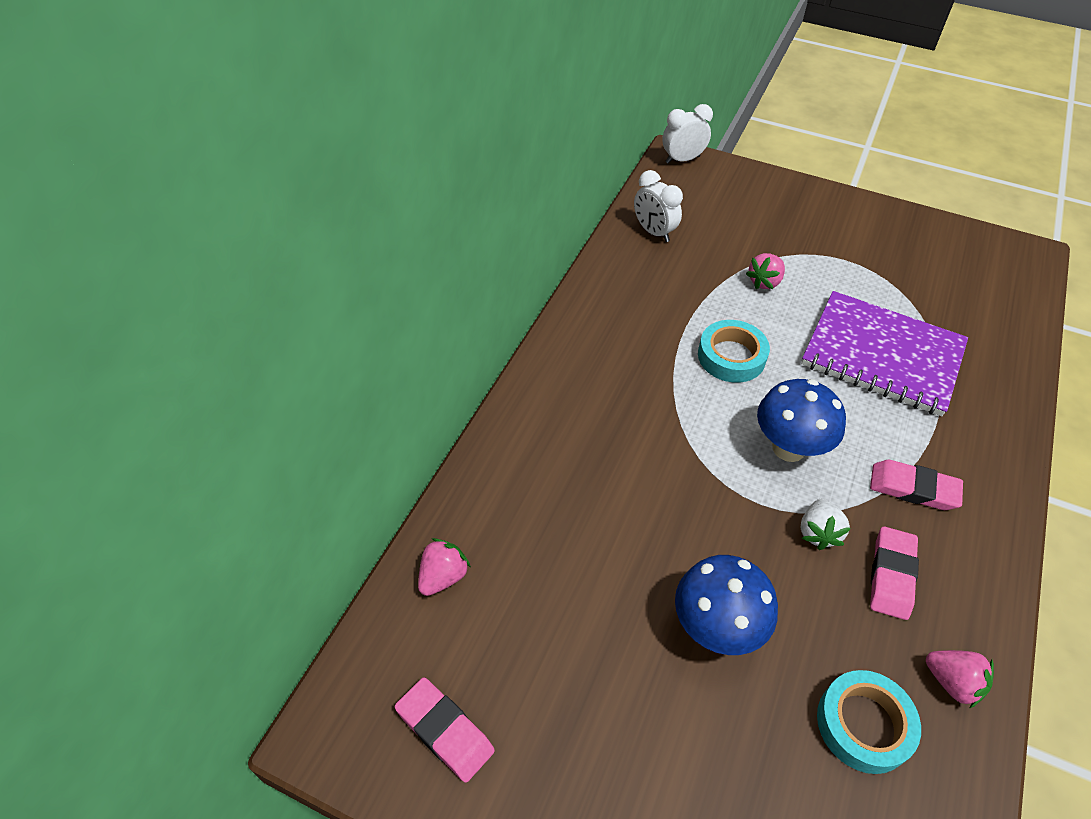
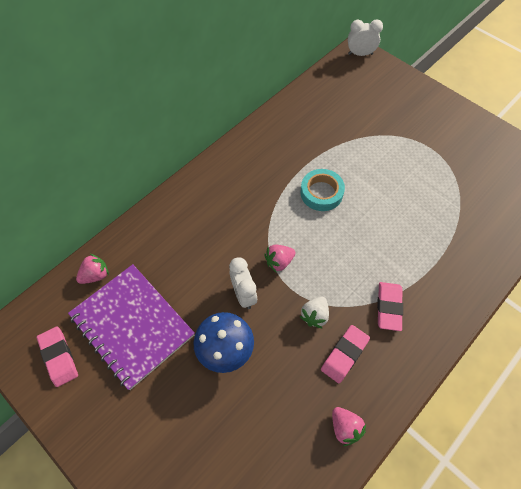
camera: 20 degrees right, 10 degrees up
white clock [634,170,683,242] -> white clock moved to [229,257,257,309]
pink strawberry [746,253,785,289] -> pink strawberry moved to [264,245,296,272]
blue mushroom [757,379,846,462] -> none
purple notebook [801,291,968,416] -> purple notebook moved to [68,264,195,390]
turquoise tape [817,670,921,774] -> none
pink eraser [870,460,963,510] -> pink eraser turned 60 degrees clockwise [377,282,403,331]

